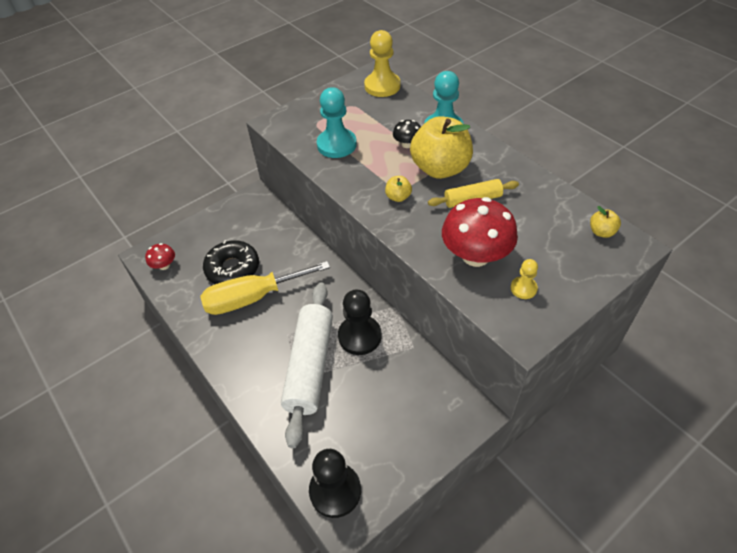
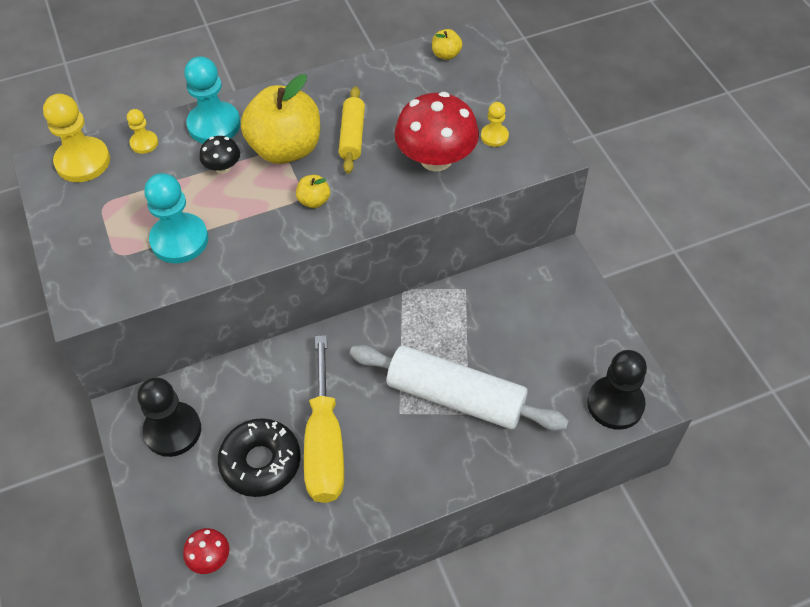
camera: 75 degrees left, 5 degrees up
black pawn [338,290,381,355] -> black pawn moved to [138,377,201,457]
none -> yellow pawn [127,109,158,154]

